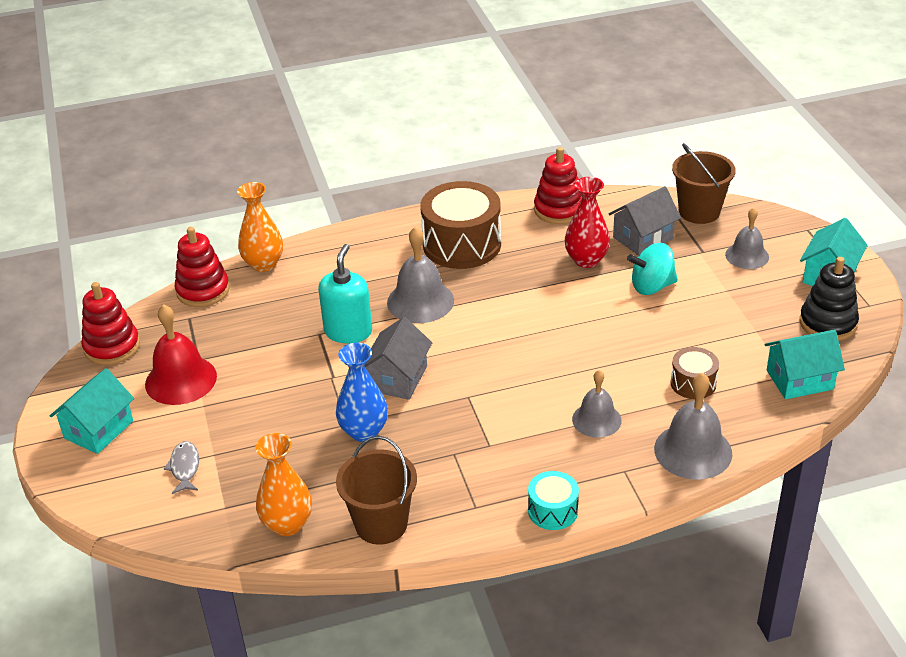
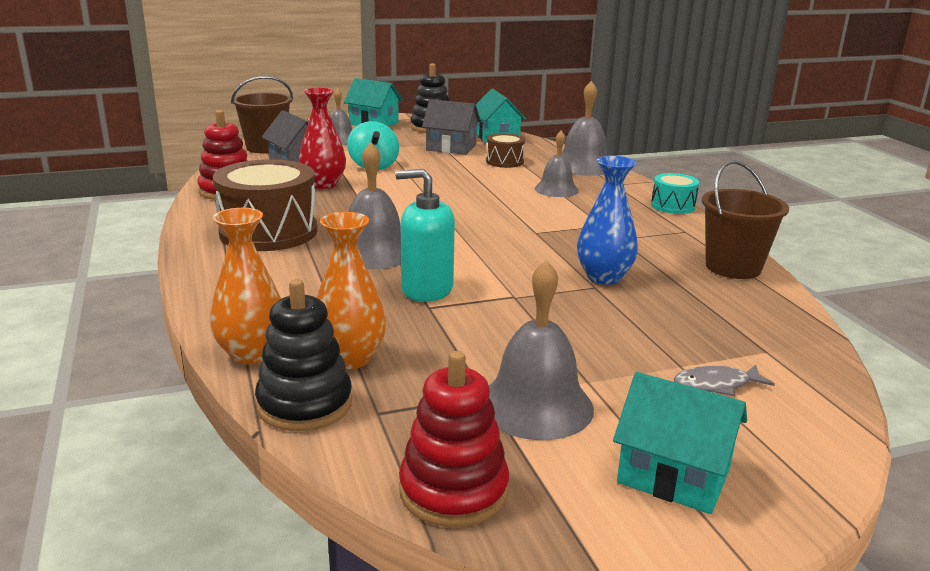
camera: 95 degrees left, 15 degrees down
red bell [145,304,217,405] -> grey bell [489,260,594,440]
red stacking toy [175,227,230,307] -> black stacking toy [255,279,352,431]
orange vase [256,433,312,536] -> orange vase moved to [317,212,386,369]
grey house [365,317,432,400] -> grey house moved to [422,99,481,155]

